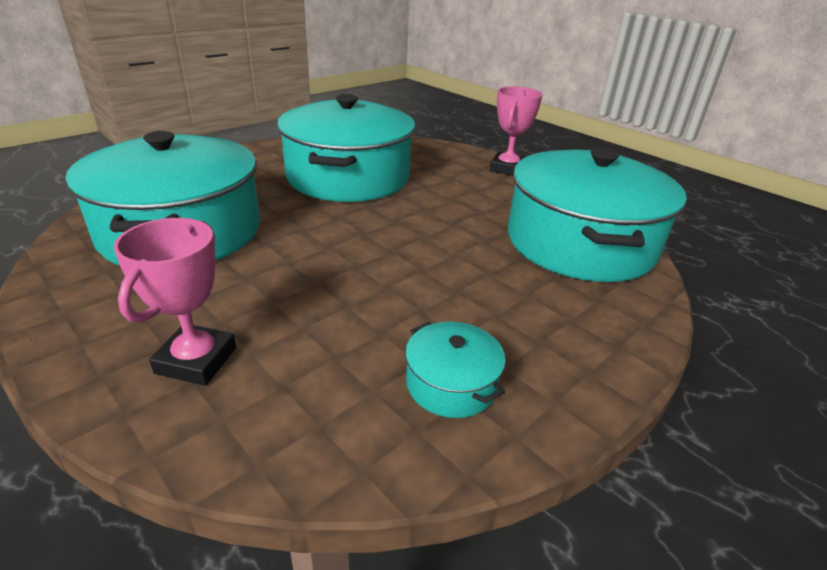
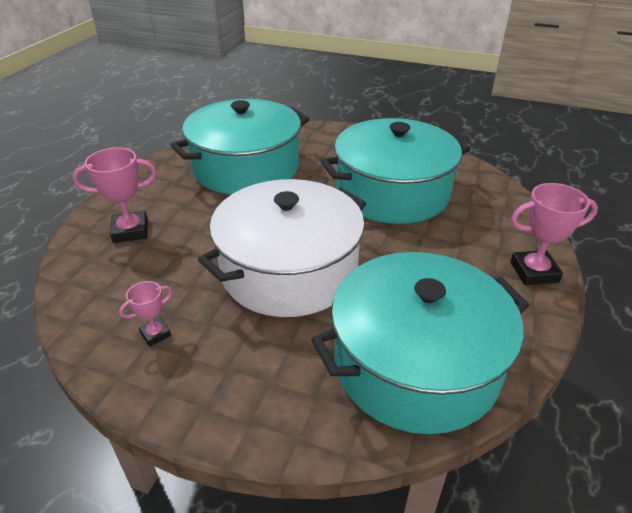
camera: 65 degrees right, 5 degrees up
turquoise pot [405,322,506,418] -> pink trophy [119,281,172,346]
none -> white pot [198,179,366,317]

